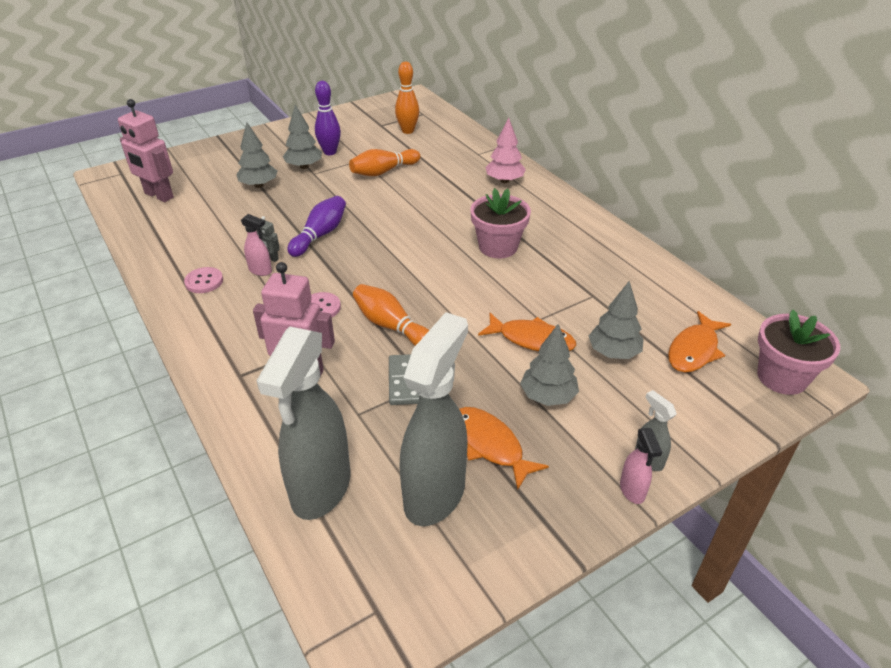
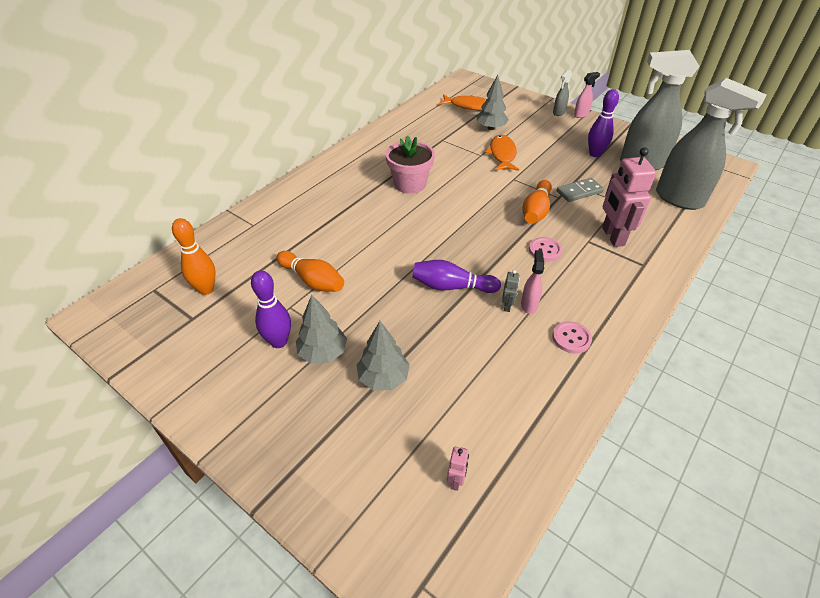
camera: 110 degrees left, 5 degrees up
pink robot [118,99,174,202] -> pink robot [447,447,469,491], size x0.44
grey spray bottle [257,326,350,520] -> grey spray bottle turned 45 degrees clockwise [656,78,767,210]
orange fish [459,407,549,490] -> purple bowling pin [588,89,619,157]
pink tree [486,118,526,183] -> none
grey tree [520,324,579,406] -> none
pink flower pot [757,310,840,395] -> none

